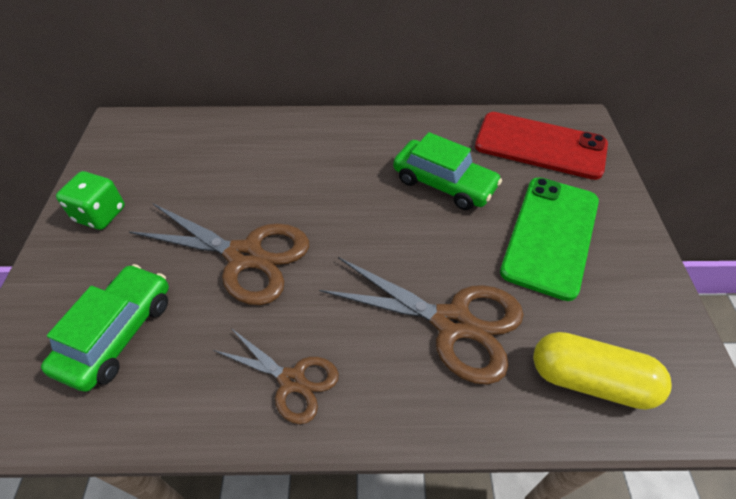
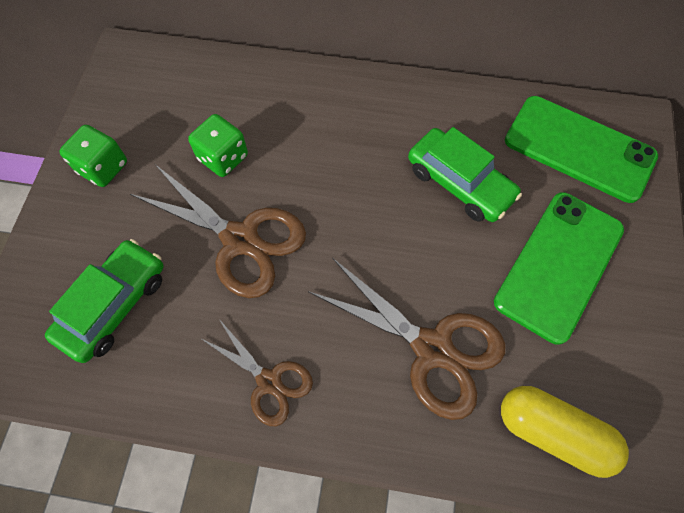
camera: 10 degrees right, 15 degrees up
red phone [475,112,608,180] -> green phone [505,96,658,203]
none -> green dice [188,114,248,177]

